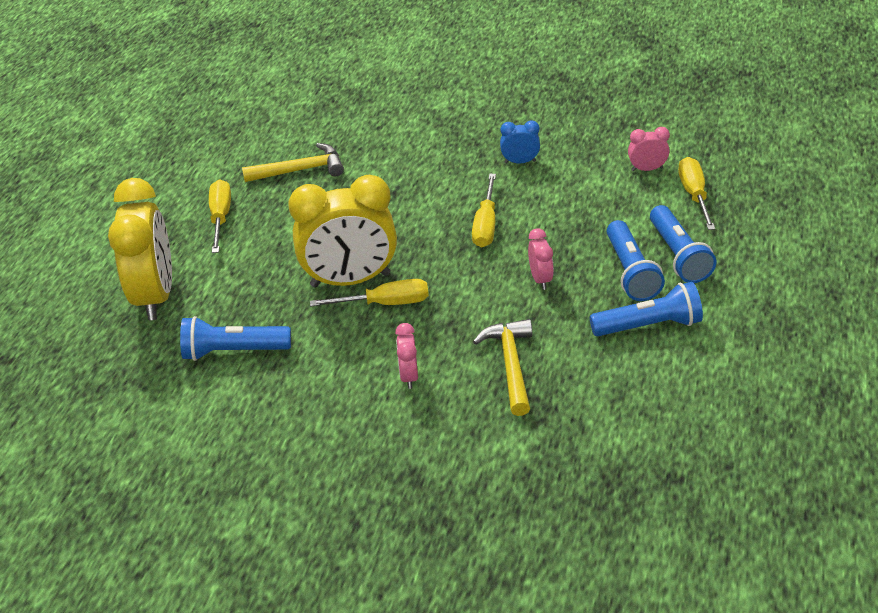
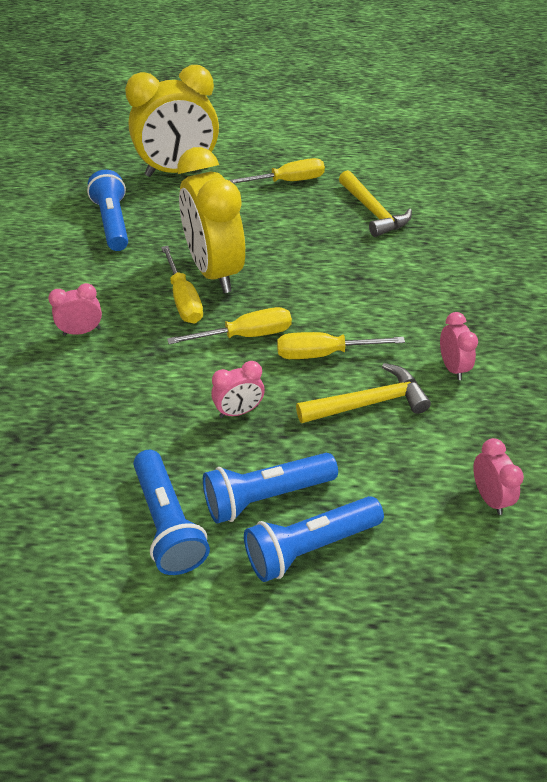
camera: 75 degrees right, 5 degrees up
yellow hammer [473,319,532,416] -> yellow hammer moved to [296,363,431,423]
blue clock [500,120,540,163] -> pink clock [440,312,478,380]
yellow screwdriver [678,157,715,230] -> yellow screwdriver moved to [167,307,292,344]

